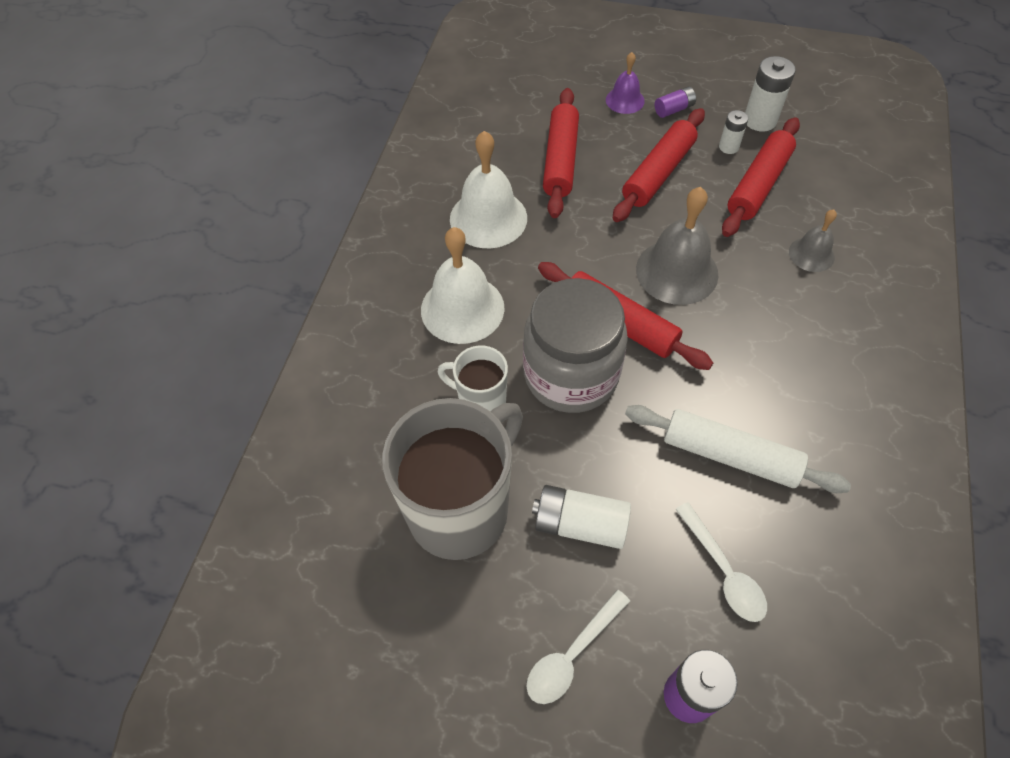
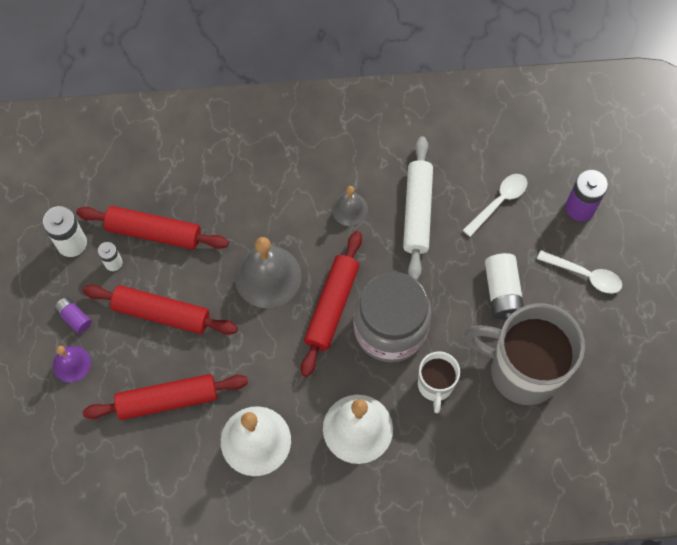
camera: 110 degrees left, 10 degrees up
grey bell [789,210,837,272] -> grey bell moved to [332,186,368,226]

